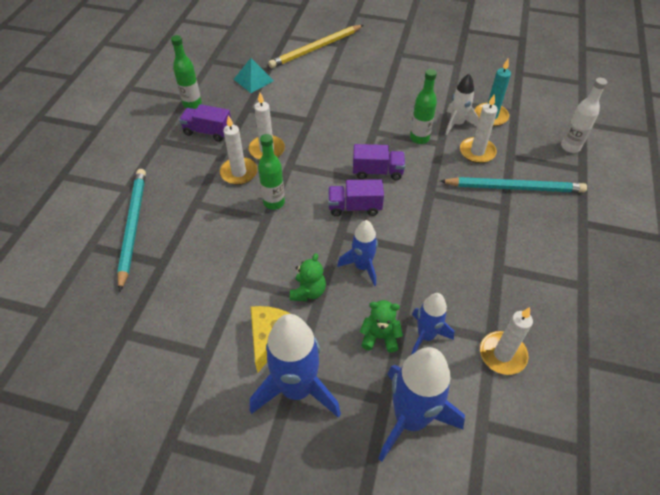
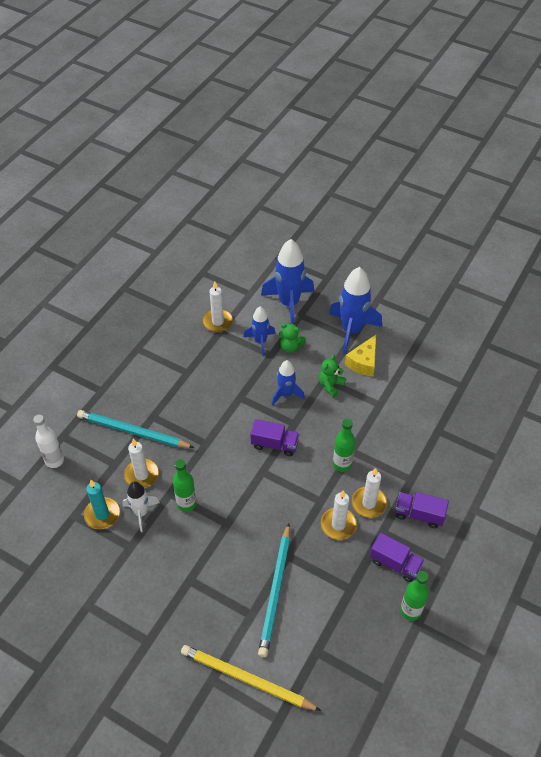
camera: 165 degrees left, 0 degrees up
turquoise pencil [117,169,146,292] -> turquoise pencil moved to [258,523,290,657]
turquoise pyramid [234,58,274,93] -> none
yellow pencil [268,25,363,68] -> yellow pencil turned 135 degrees counterclockwise [181,645,321,711]
purple truck [353,144,405,180] -> purple truck moved to [395,492,449,528]

